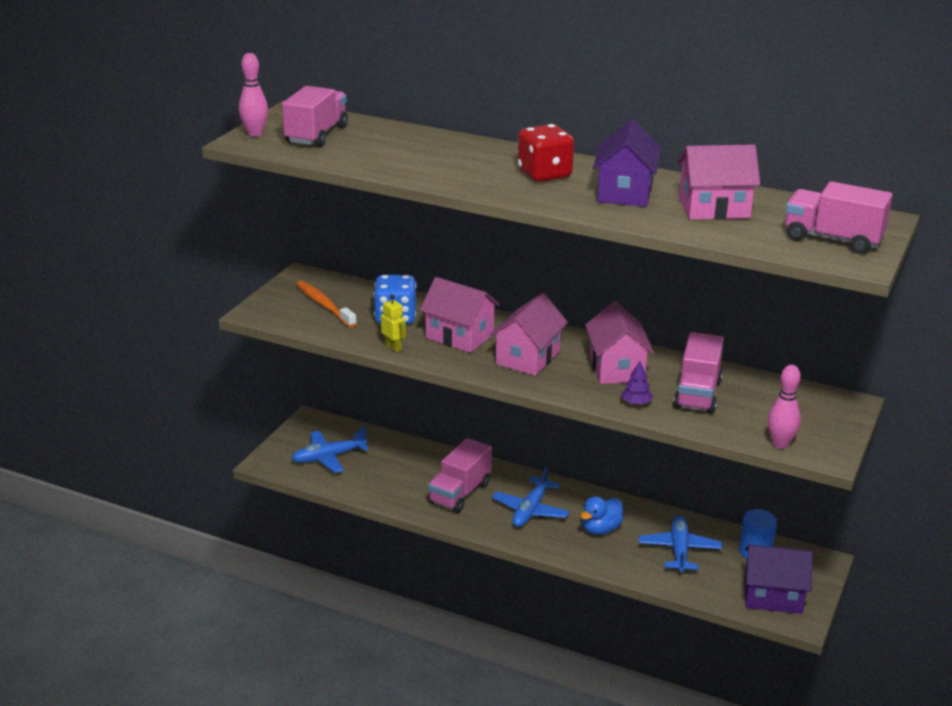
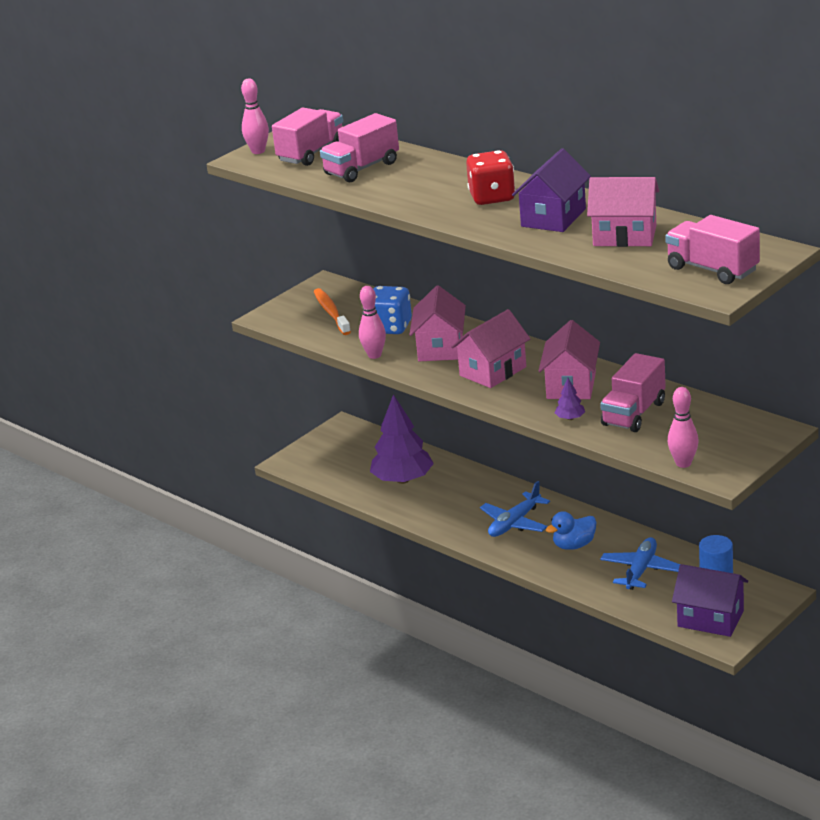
camera: 20 degrees right, 0 degrees up
blue plane [291,427,369,473] -> none
yellow robot [381,295,406,352] -> pink bowling pin [359,286,386,359]
pink house [420,277,500,353] -> pink house turned 45 degrees clockwise [410,285,466,361]
pink truck [428,438,492,513] -> pink truck moved to [320,113,399,183]
none -> purple tree [370,395,434,484]

